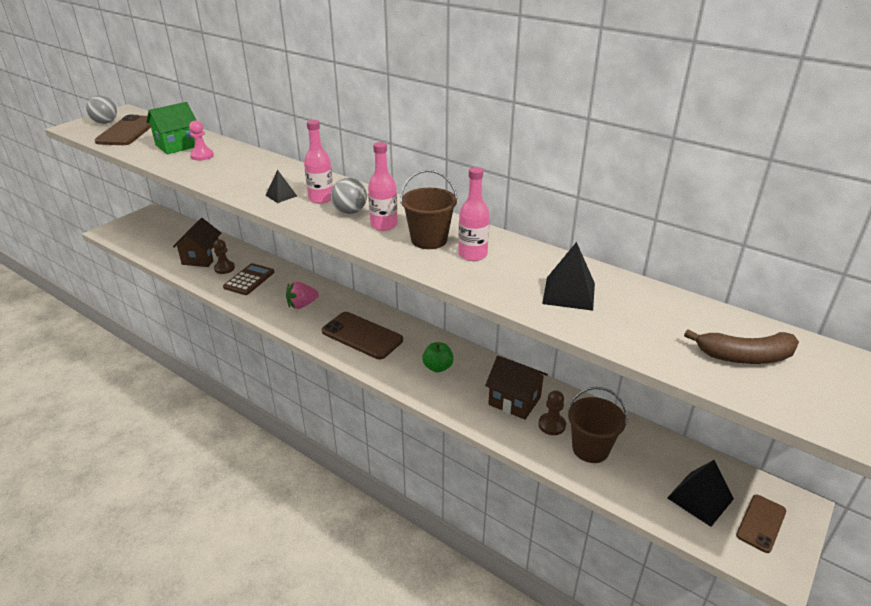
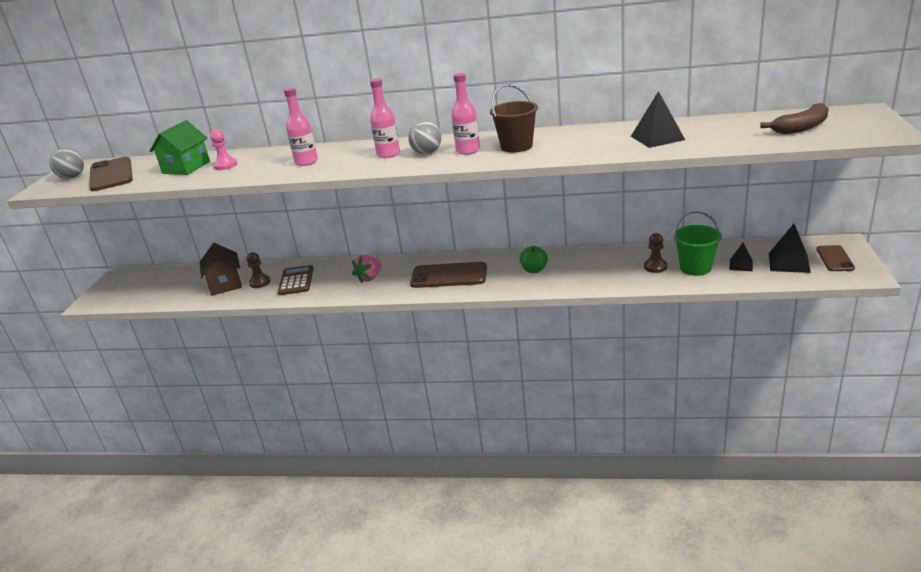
camera: 25 degrees left, 5 degrees down
black pyramid [265,170,297,203] -> black pyramid moved to [729,243,753,271]
pink bottle [458,167,490,261] -> pink bottle moved to [284,88,318,166]
brown house [485,356,548,420] -> none
brown bucket [568,387,628,463] -> green bucket [673,211,722,276]

